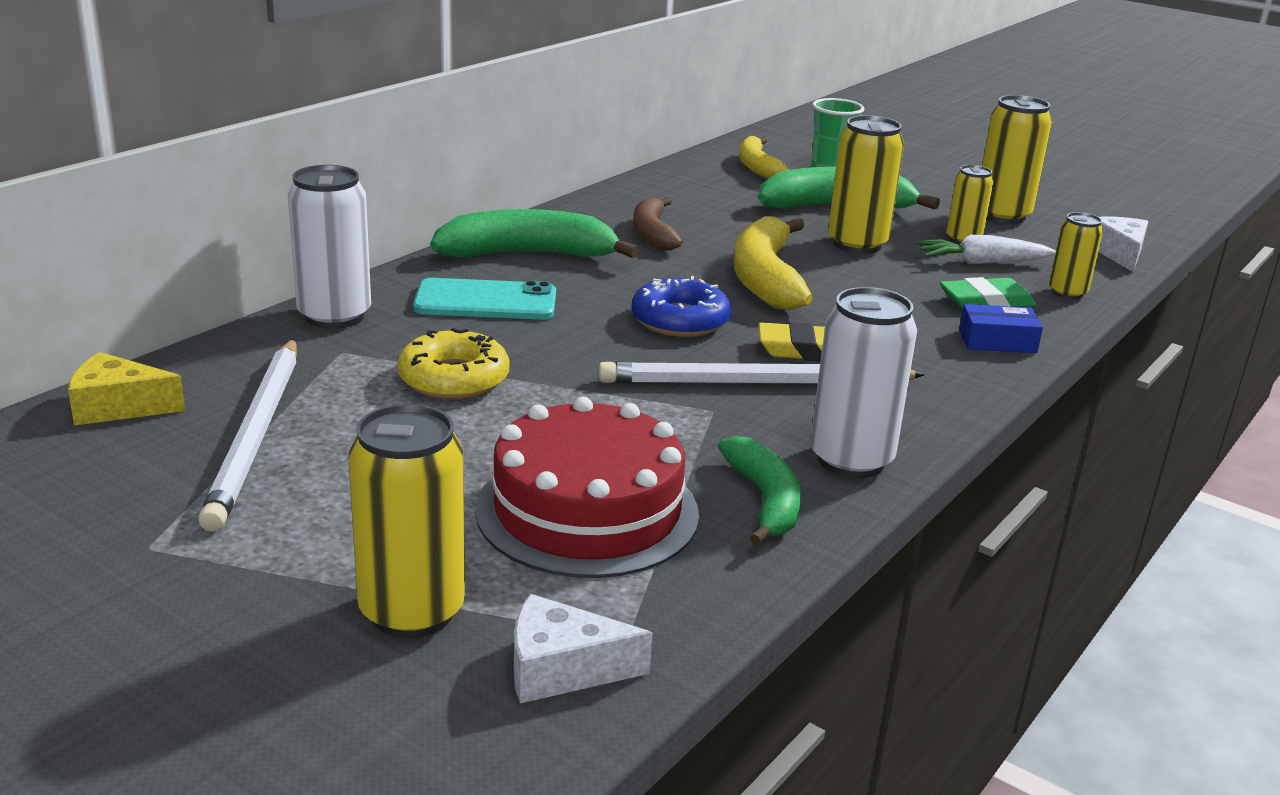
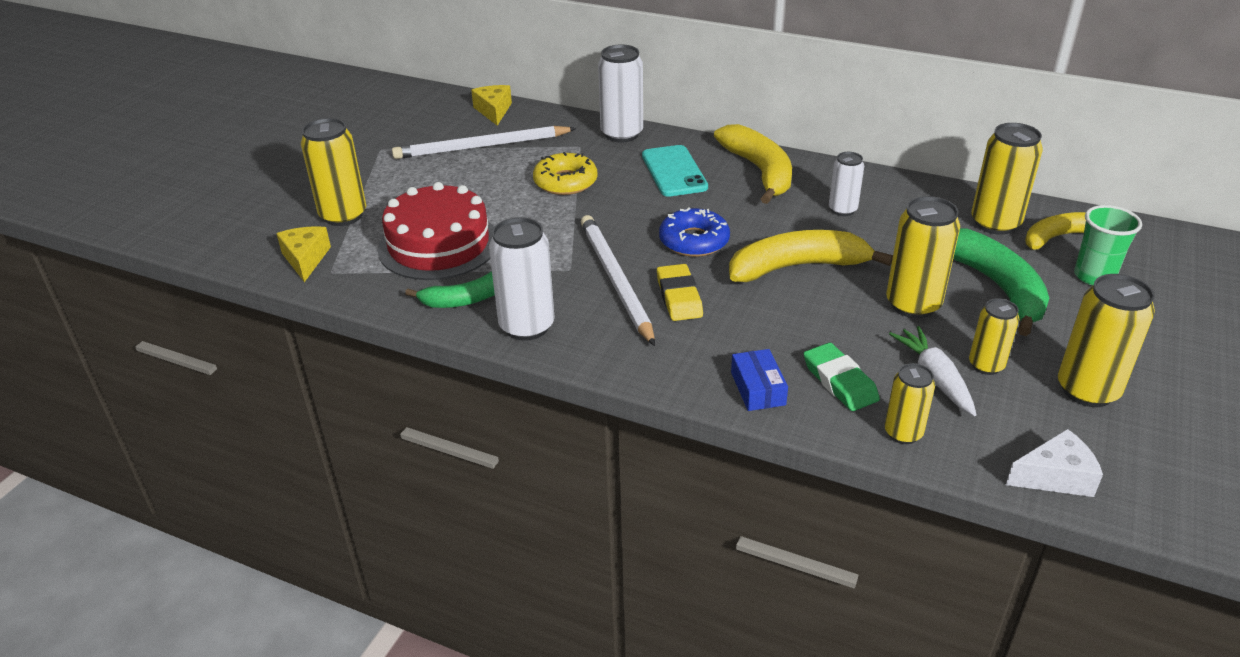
camera: 80 degrees right, 10 degrees up
green banana [430,209,639,258] -> yellow banana [714,124,792,204]
white cheese [514,594,652,703] -> yellow cheese [276,226,331,282]
brown banana [633,197,683,251] -> white can [829,152,864,216]
none -> yellow can [971,123,1043,235]

